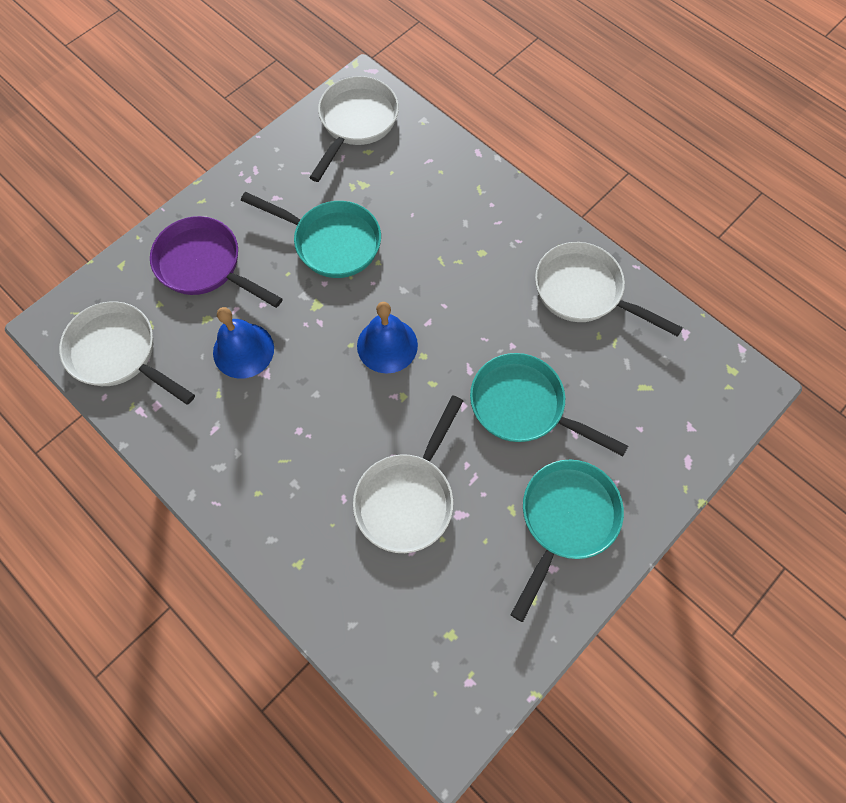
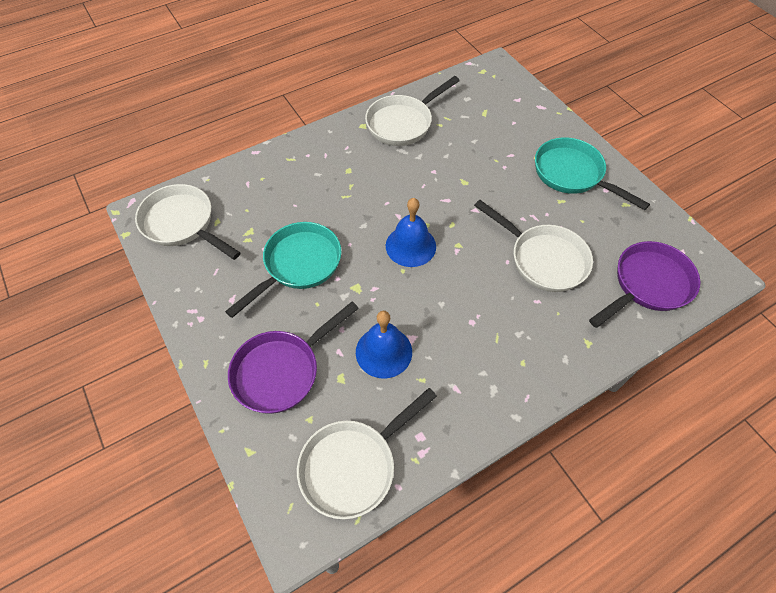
camera: 75 degrees left, 10 degrees down
turquoise pan [470,353,628,456] -> none
none -> purple pan [589,241,700,328]

